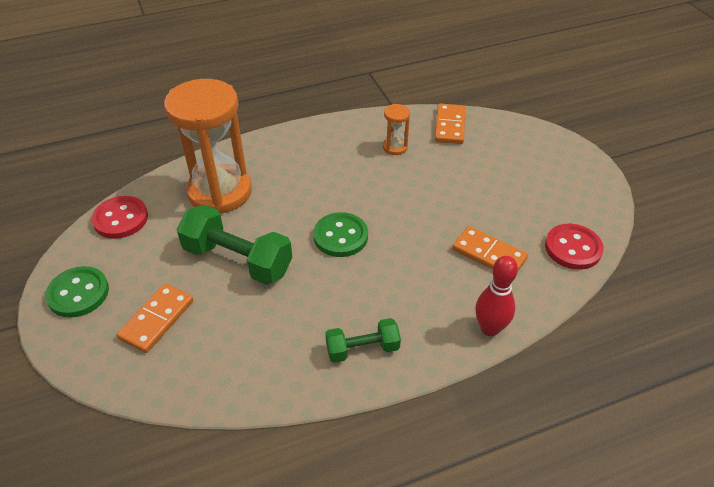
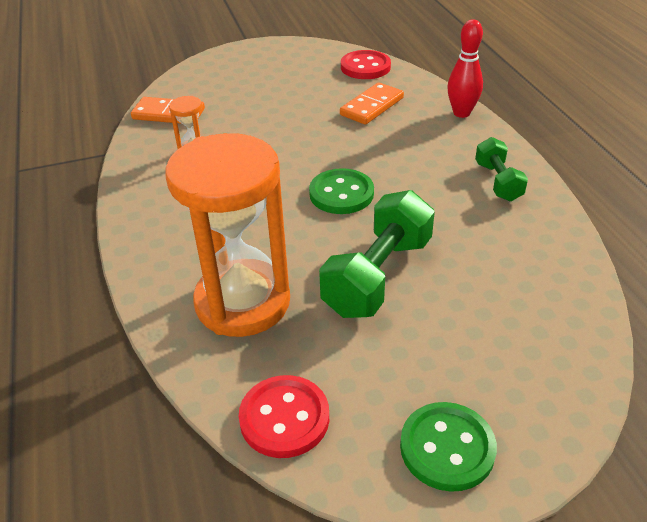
camera: 85 degrees left, 5 degrees down
orange domino [117,283,193,353] -> none

